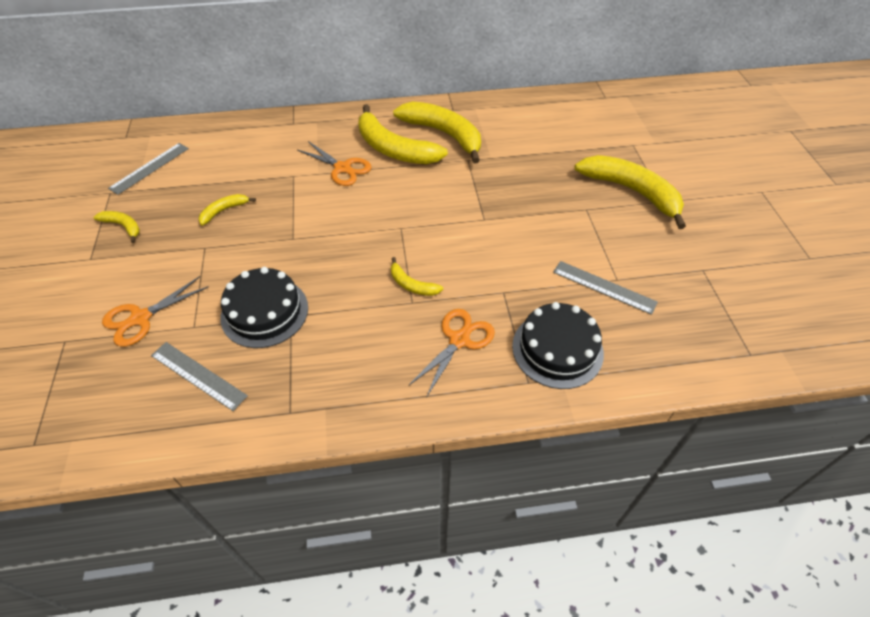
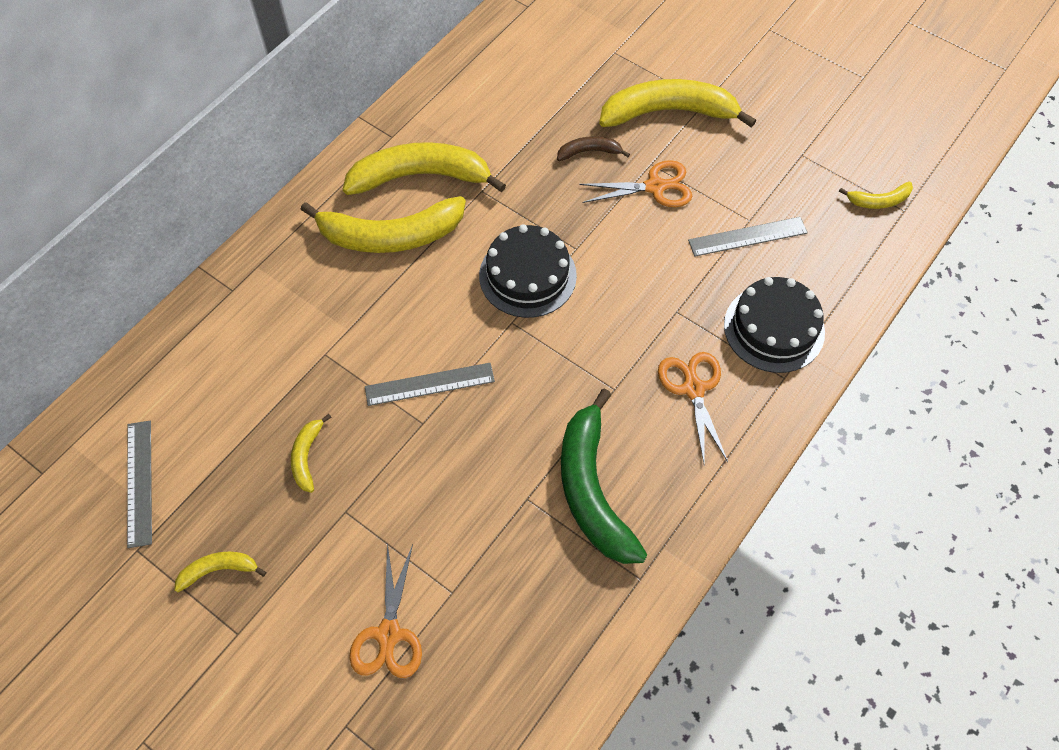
camera: 45 degrees left, 10 degrees up
grey ruler [151,342,248,411] -> grey ruler moved to [365,363,495,406]
black cake [220,267,308,348] -> black cake moved to [479,224,577,318]
orange scissors [298,141,372,186] -> orange scissors moved to [579,160,692,207]
yellow banana [391,257,443,296] -> yellow banana moved to [839,181,913,209]
none -> brown banana [557,136,630,161]
none -> green banana [561,388,648,564]

